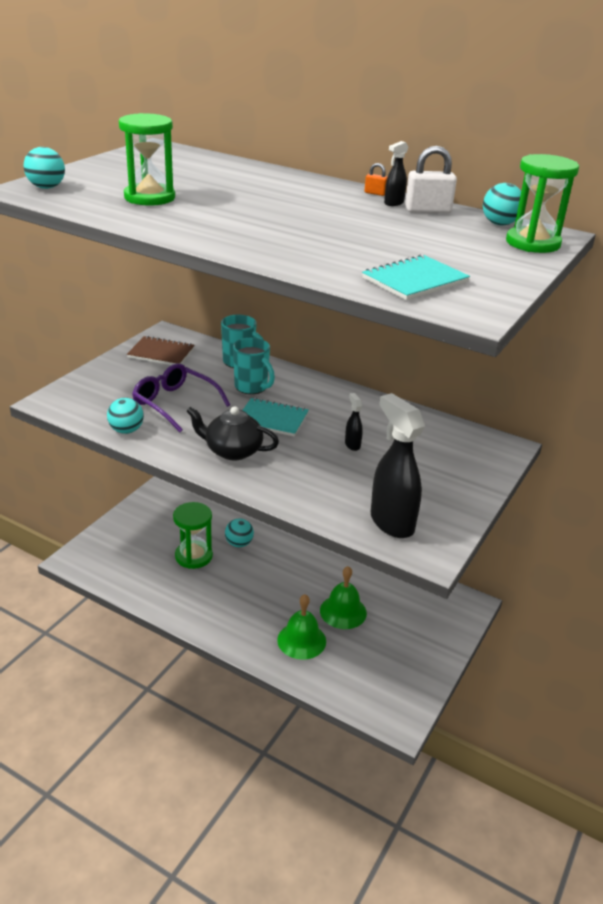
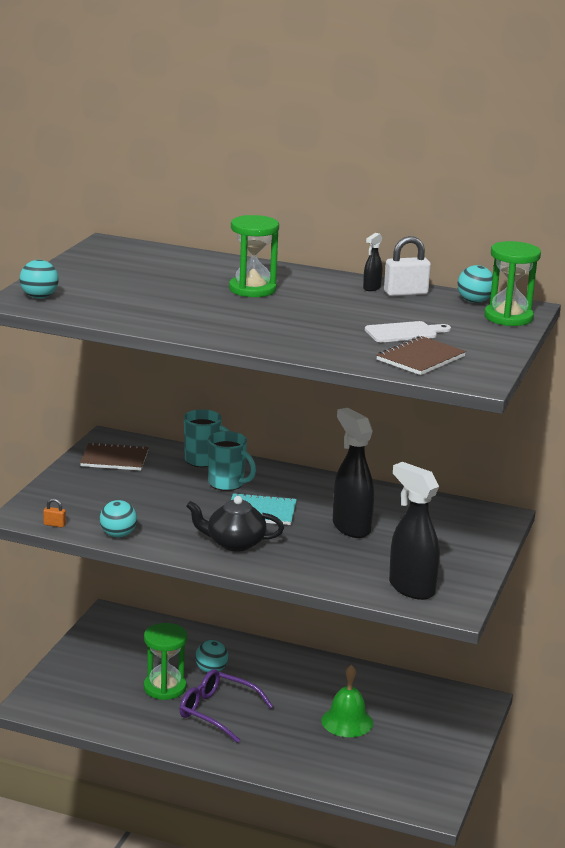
camera: 10 degrees left, 10 degrees down
green hourglass [119,113,175,206] -> green hourglass moved to [229,215,279,297]
purple glasses [132,363,230,432] -> purple glasses moved to [180,669,274,743]
green bell [277,594,326,660] -> none
black spray bottle [345,393,363,451] -> black spray bottle [333,408,374,538], size x2.20
turquoise notebook [362,254,470,300] -> brown notebook [376,336,466,375]
orange padlock [364,163,388,196] -> orange padlock moved to [43,498,66,528]
none -> white cutting board [365,321,451,342]

